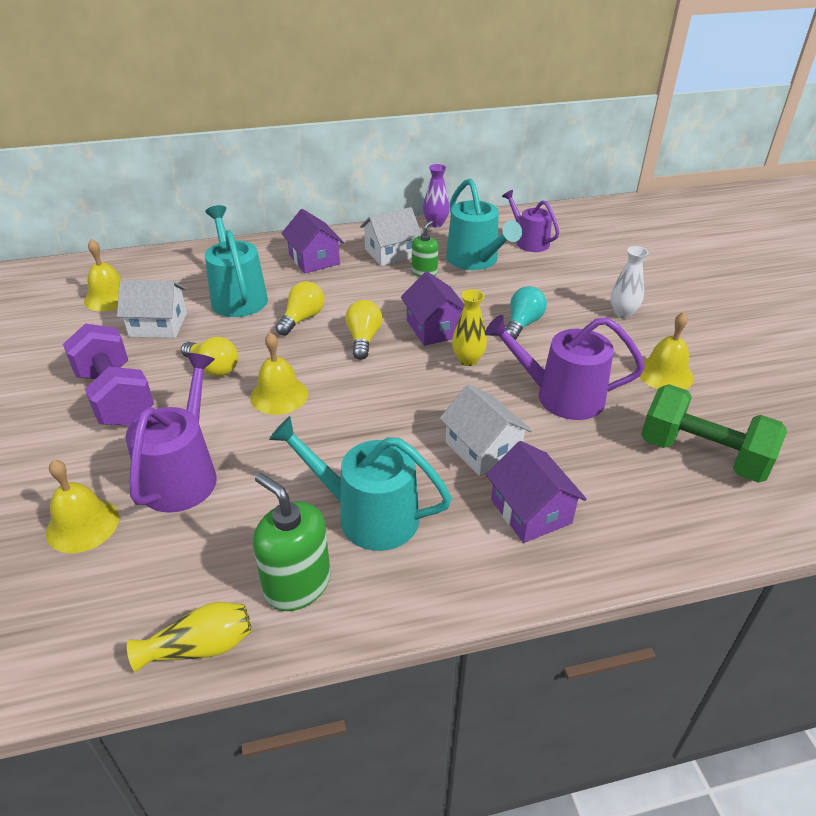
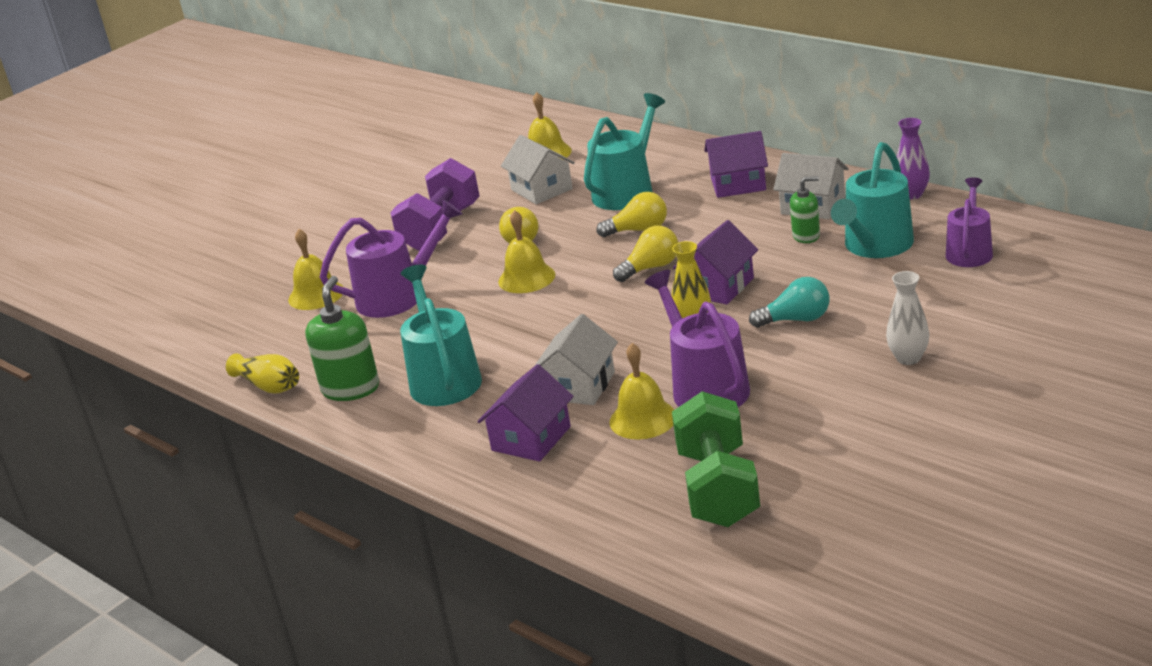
camera: 60 degrees right, 10 degrees down
purple house [281,209,344,273] -> purple house turned 60 degrees clockwise [704,131,768,198]
yellow bell [639,312,694,389] -> yellow bell moved to [610,343,675,439]

